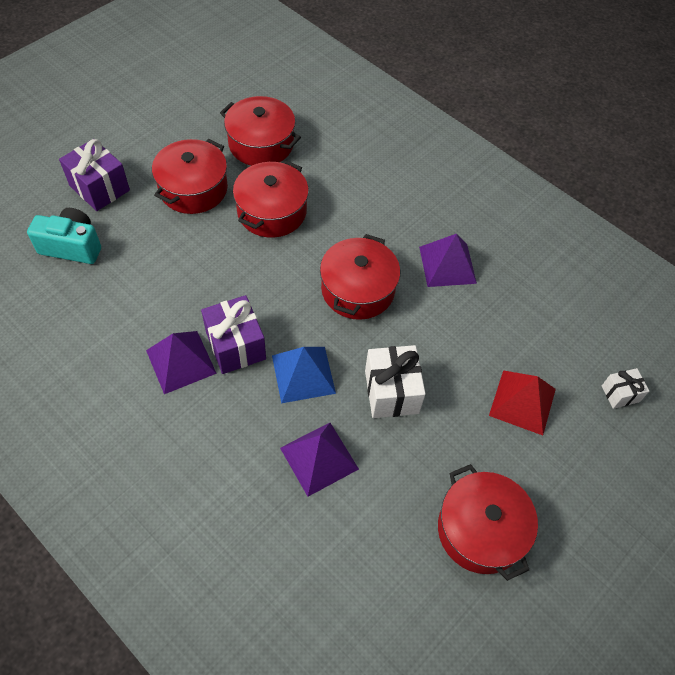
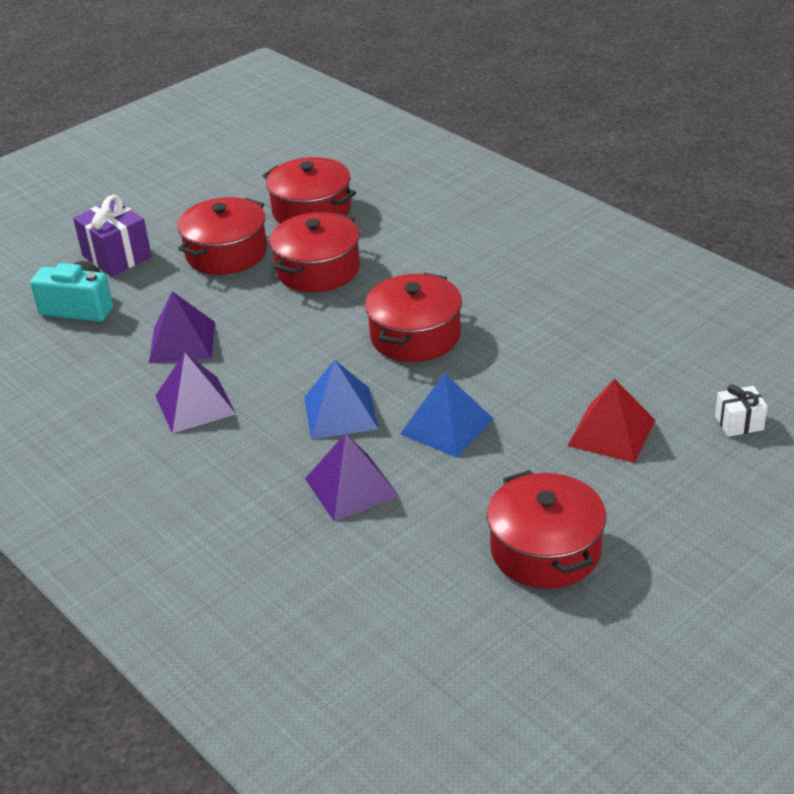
camera: 10 degrees right, 20 degrees down
purple gift [201,295,266,374] -> none
white gift [365,345,426,418] -> blue pyramid [400,373,494,458]
purple pyramid [419,233,477,287] -> purple pyramid moved to [149,291,215,364]

